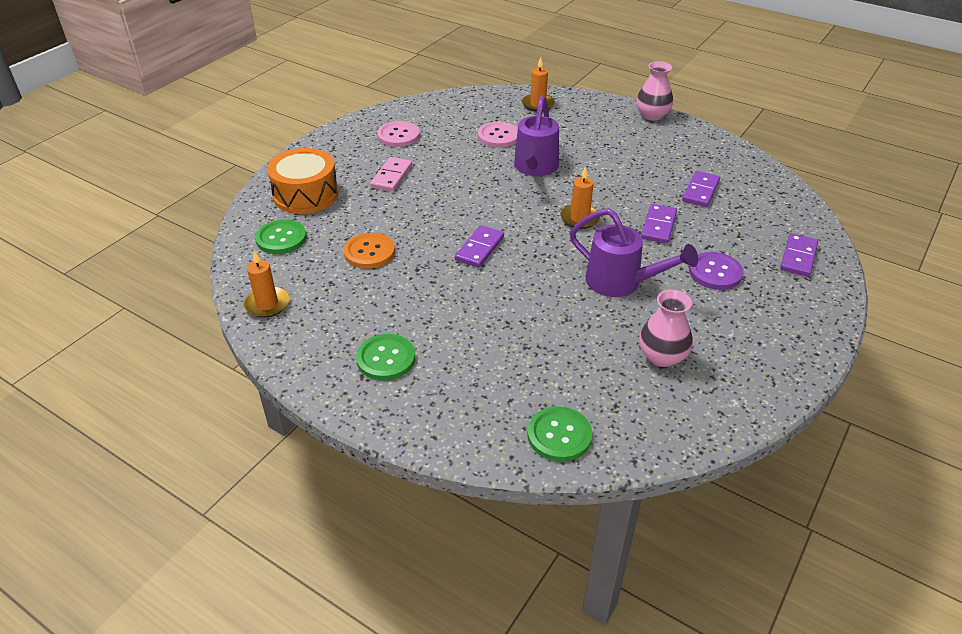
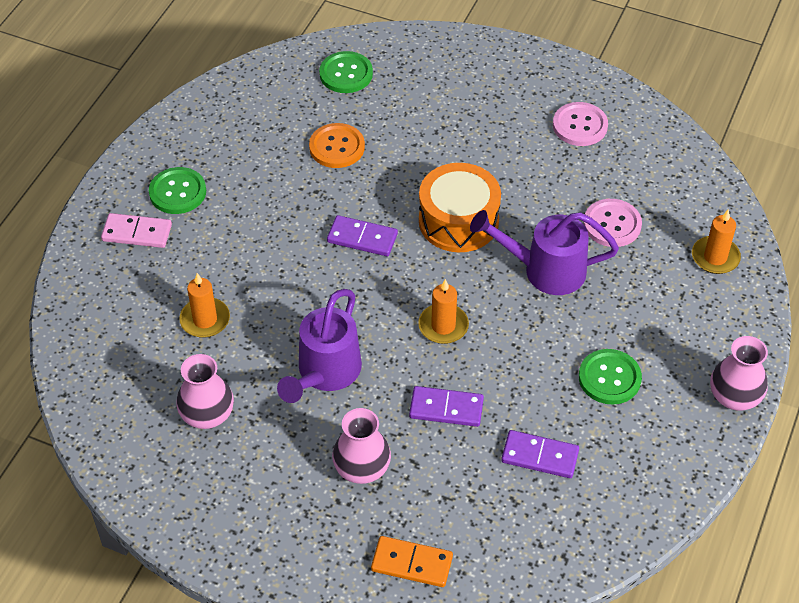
camera: 80 degrees right, 10 degrees up
orange candle [243,250,289,318] -> orange candle moved to [179,273,230,338]
orange drum [267,148,338,214] -> orange drum moved to [419,163,501,252]
pink domino [370,157,412,192] -> pink domino moved to [101,213,172,248]
green button [528,406,592,462] -> green button moved to [579,349,642,405]
purple button [689,252,744,290] -> pink vase [332,408,391,484]
purple domino [780,233,818,277] -> orange domino [371,536,453,587]

